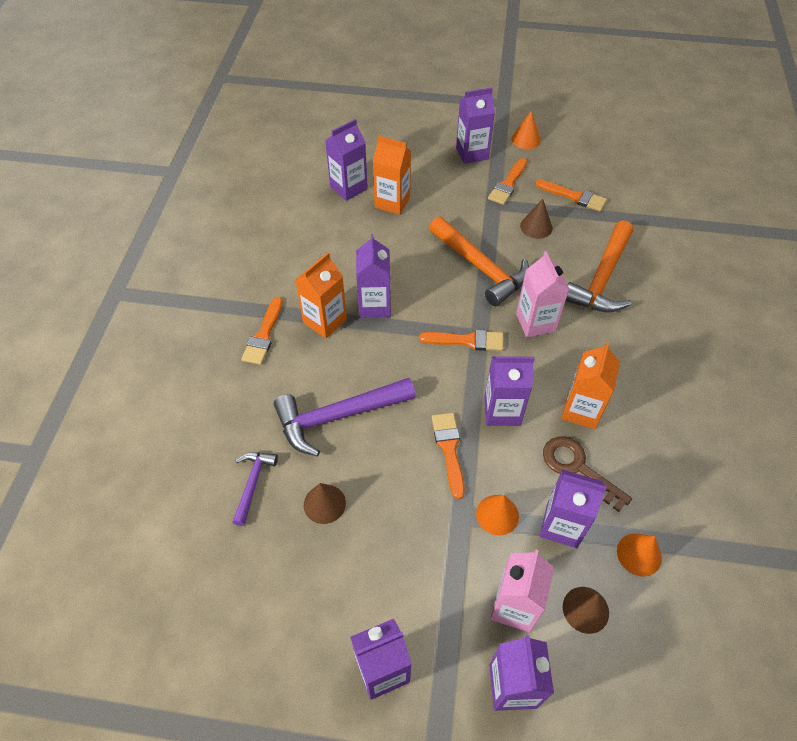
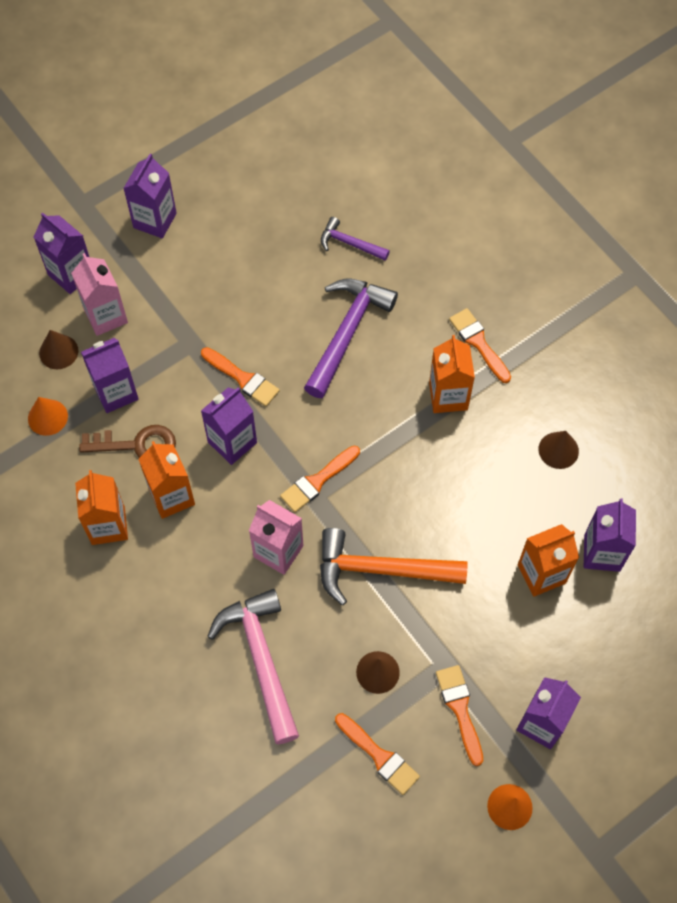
camera: 135 degrees right, 10 degrees up
purple hammer [232,452,278,526] -> purple hammer turned 150 degrees clockwise [321,217,390,261]
brown cone [304,483,346,524] -> brown cone moved to [539,431,579,469]
purple carton [356,234,391,318] -> none
orange cone [476,495,519,535] -> none
orange brush [535,180,607,211] -> orange brush turned 120 degrees counterclockwise [335,713,420,795]
orange hammer [566,220,633,312] -> pink hammer [207,589,299,744]
none -> orange carton [75,470,128,545]

